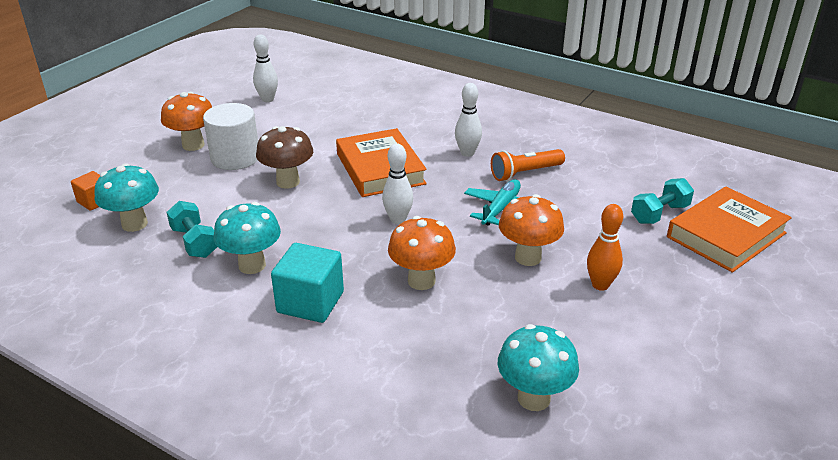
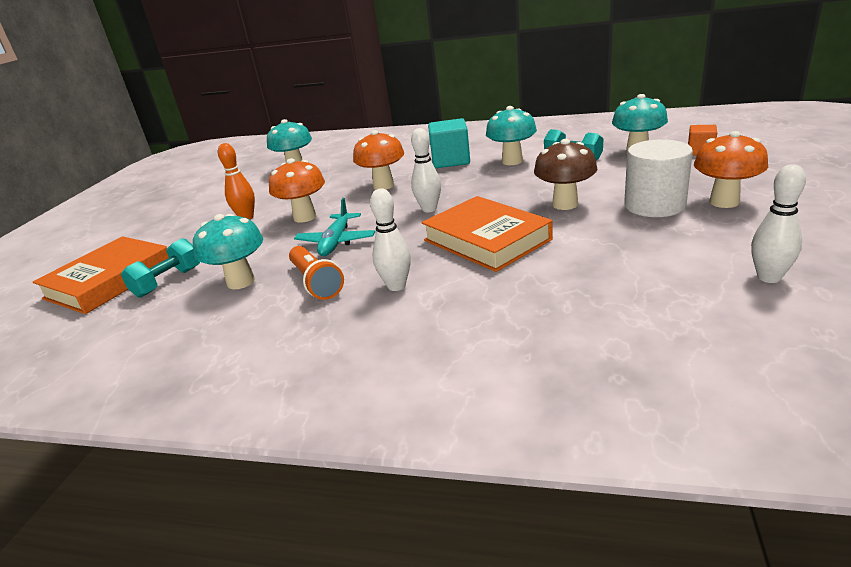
camera: 165 degrees right, 5 degrees down
orange flashlight [491,149,565,181] -> orange flashlight turned 105 degrees clockwise [289,246,344,300]
none -> turquoise mushroom [193,214,263,289]

